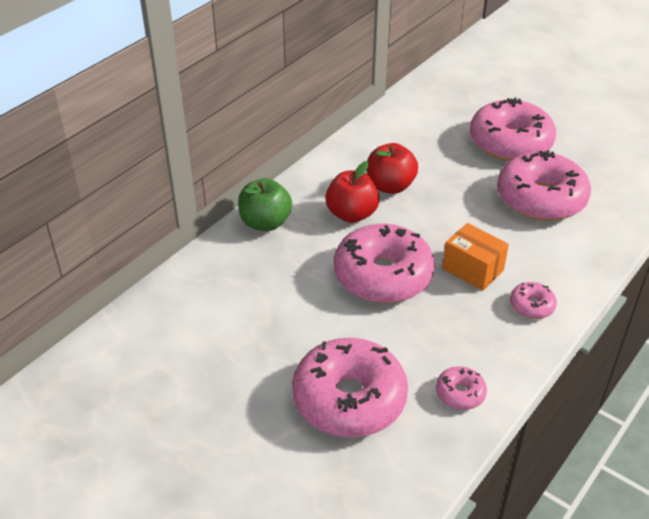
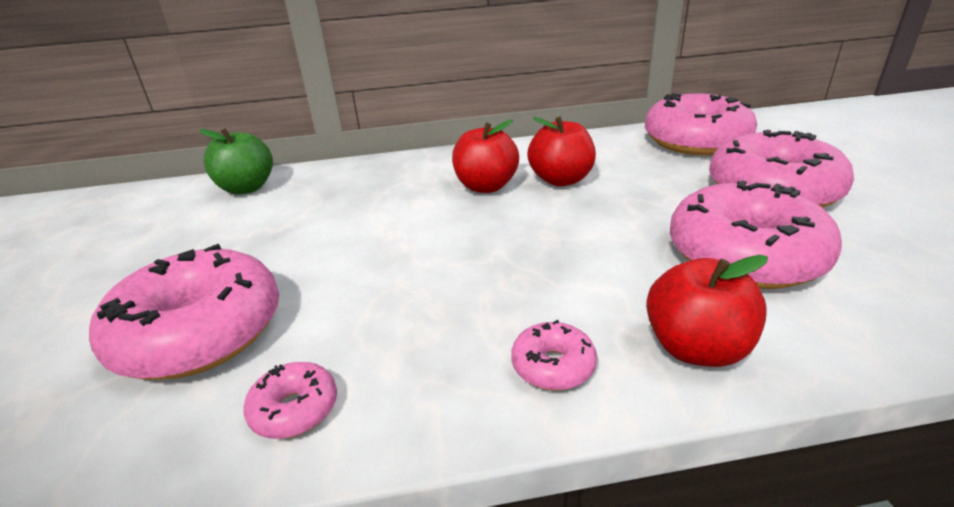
camera: 45 degrees right, 10 degrees down
green apple [238,178,292,231] -> green apple moved to [199,128,273,195]
pink donut [334,224,435,303] -> pink donut moved to [645,93,757,156]
orange box [442,223,509,291] -> none
none -> red apple [646,255,768,367]

